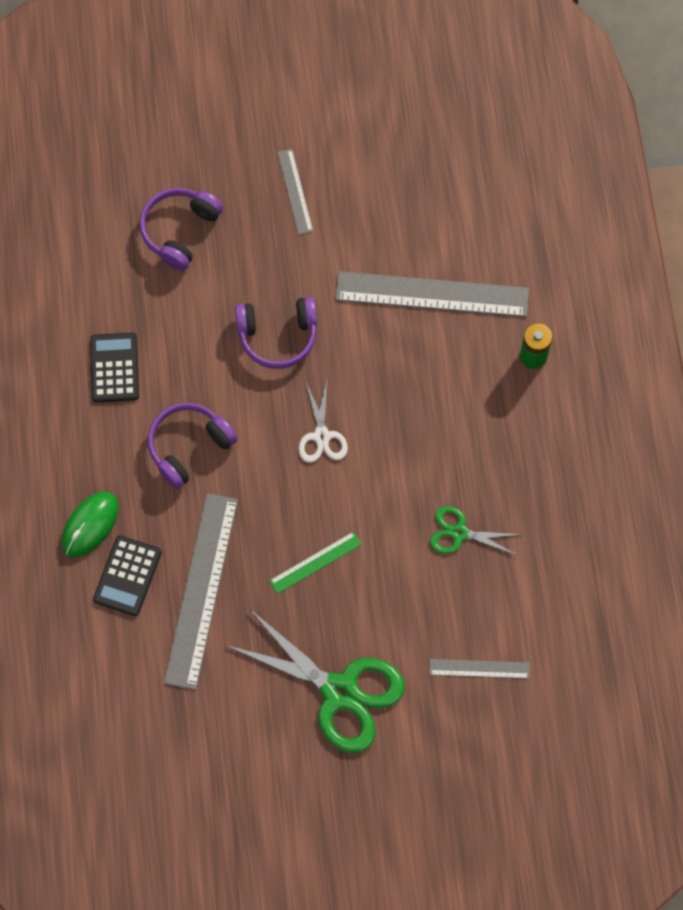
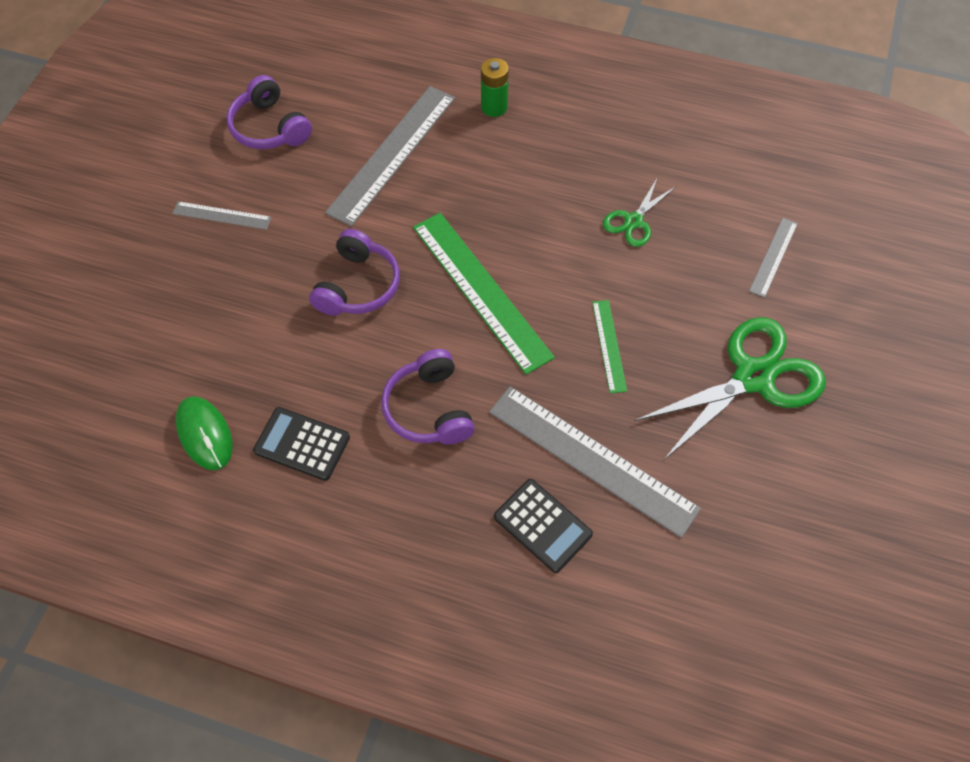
camera: 65 degrees left, 10 degrees down
green mouse [61,492,119,557] -> green mouse moved to [176,396,233,470]
purple headphones [139,188,223,271] -> purple headphones moved to [226,75,312,149]
white scissors [298,381,348,463] -> green ruler [413,213,555,375]

